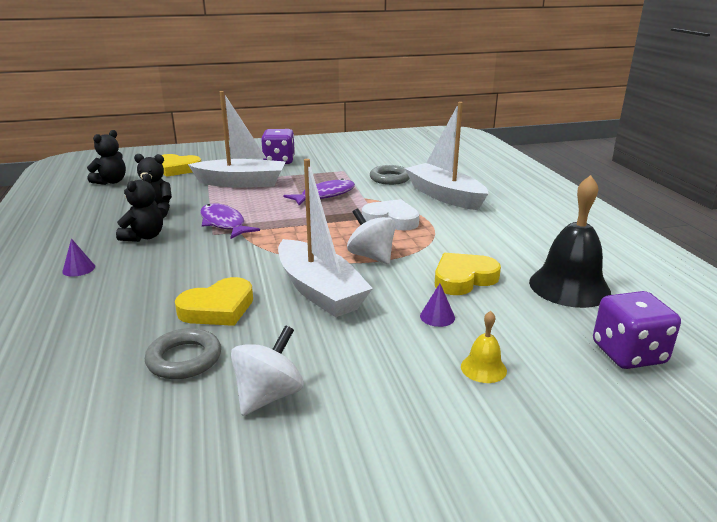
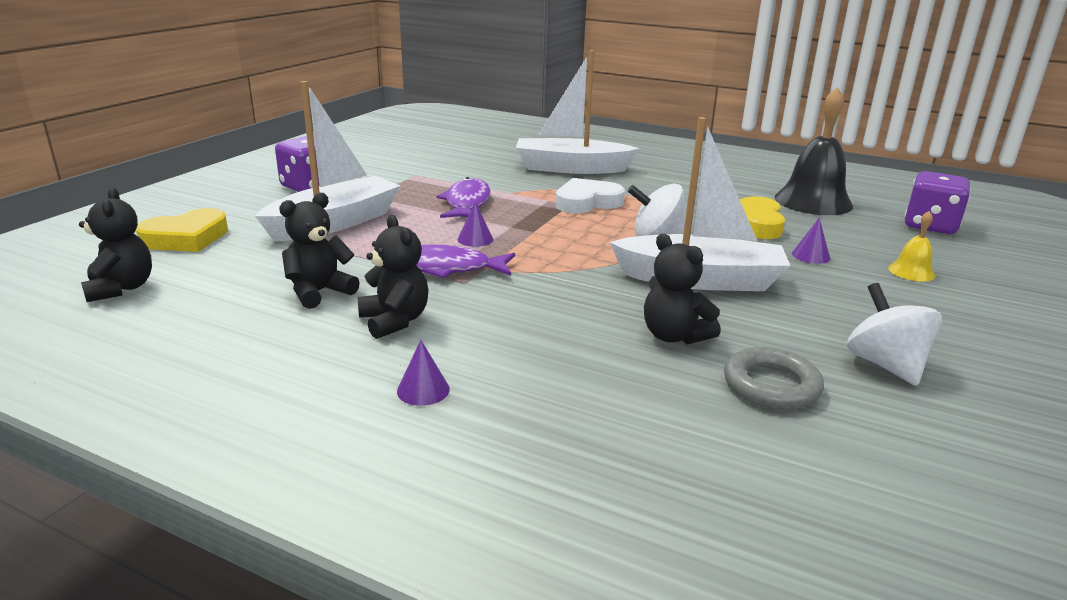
camera: 50 degrees left, 0 degrees up
yellow heart [175,277,253,326] -> black teddy bear [644,234,721,344]
grey ring [370,165,410,185] -> none
none -> purple cone [458,202,494,247]

